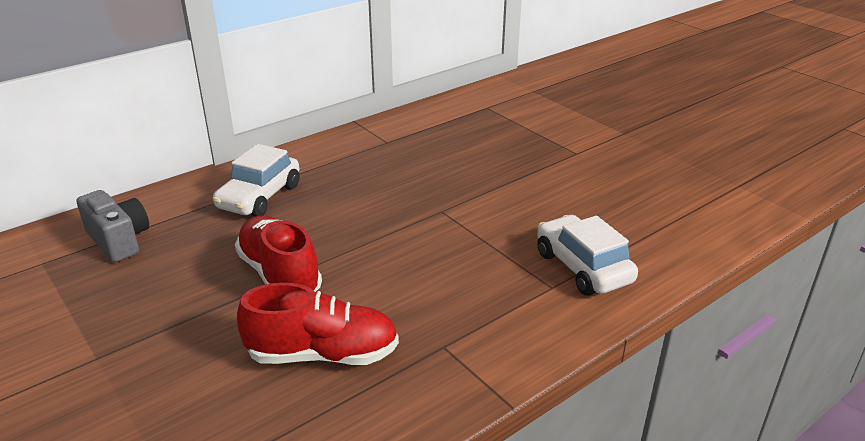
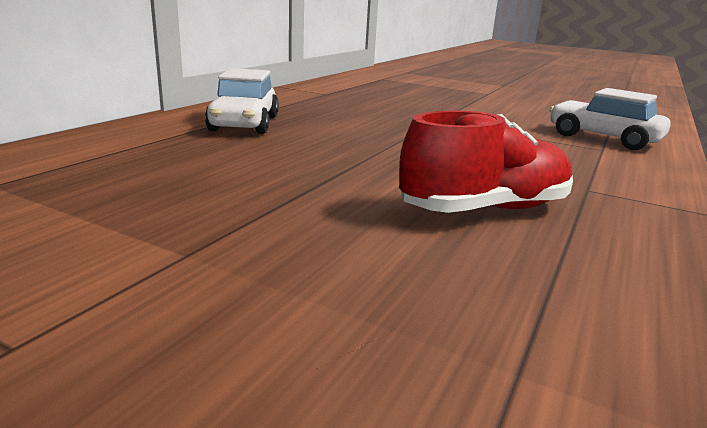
camera: 25 degrees left, 10 degrees down
grey camera [76,190,149,262] -> none
red shoe [235,216,322,292] -> none

